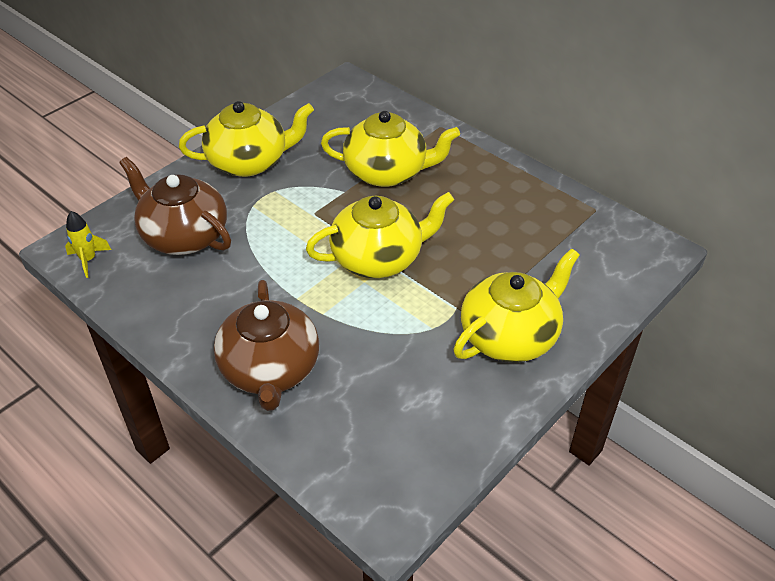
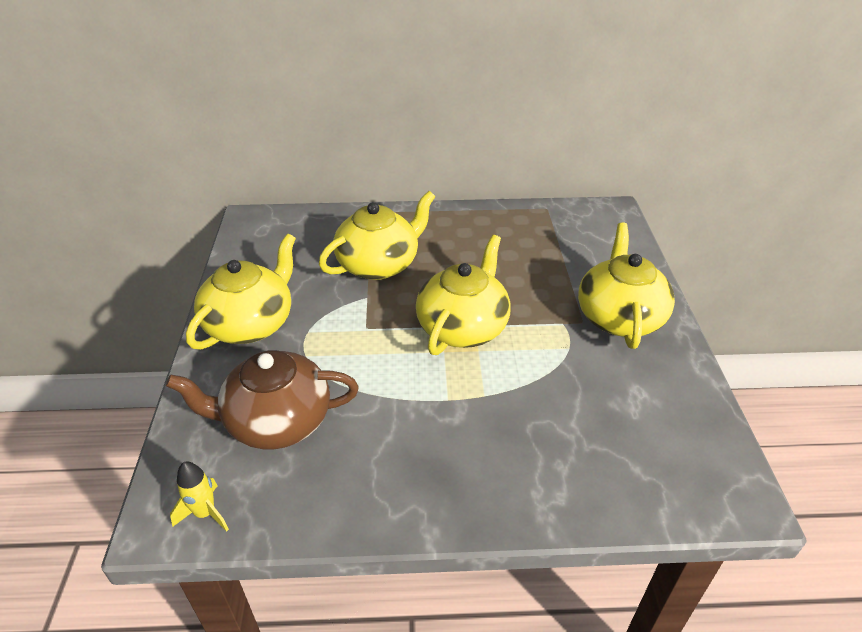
camera: 45 degrees left, 5 degrees down
brown teapot [214,280,319,411] -> none

